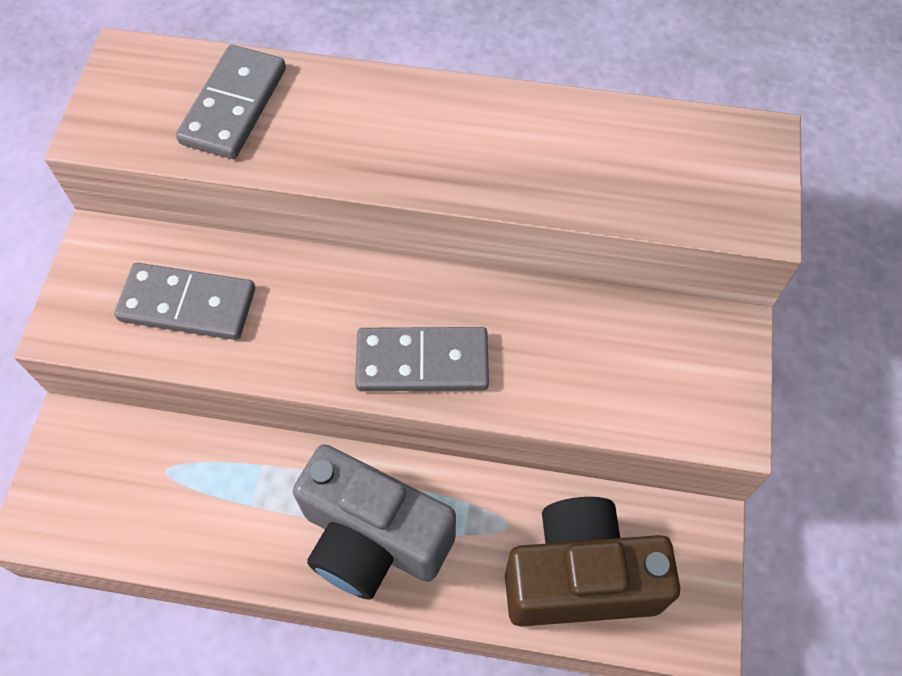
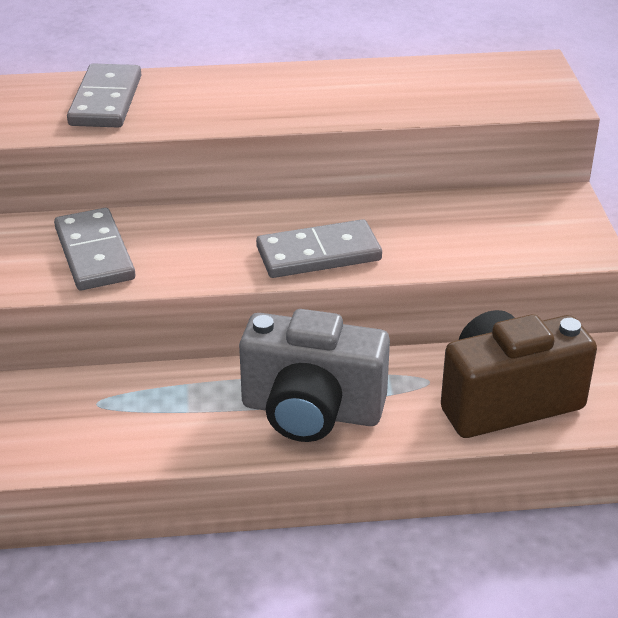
camera: 15 degrees left, 25 degrees down
grey domino [114,263,255,340] -> grey domino turned 75 degrees clockwise [54,208,135,290]

